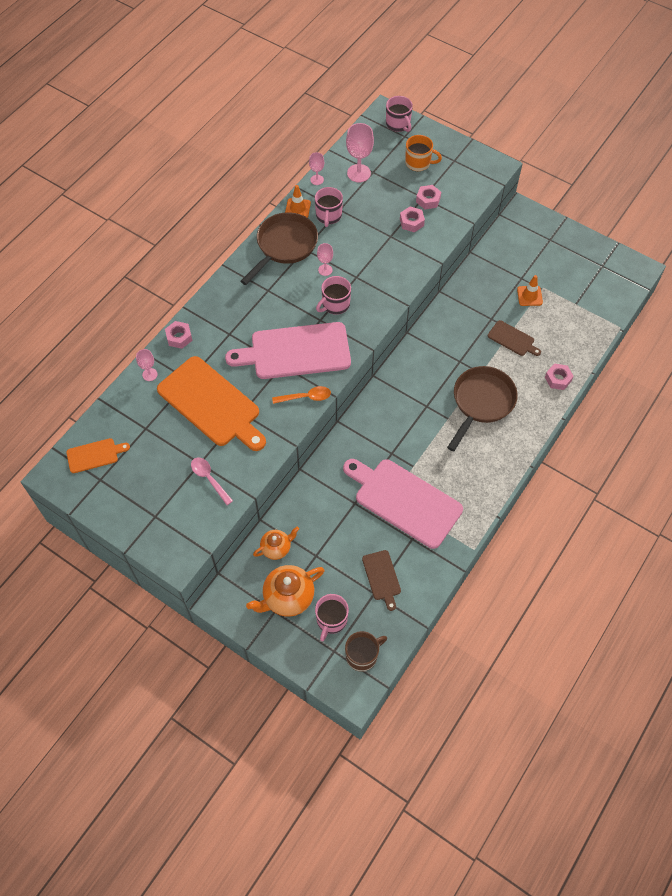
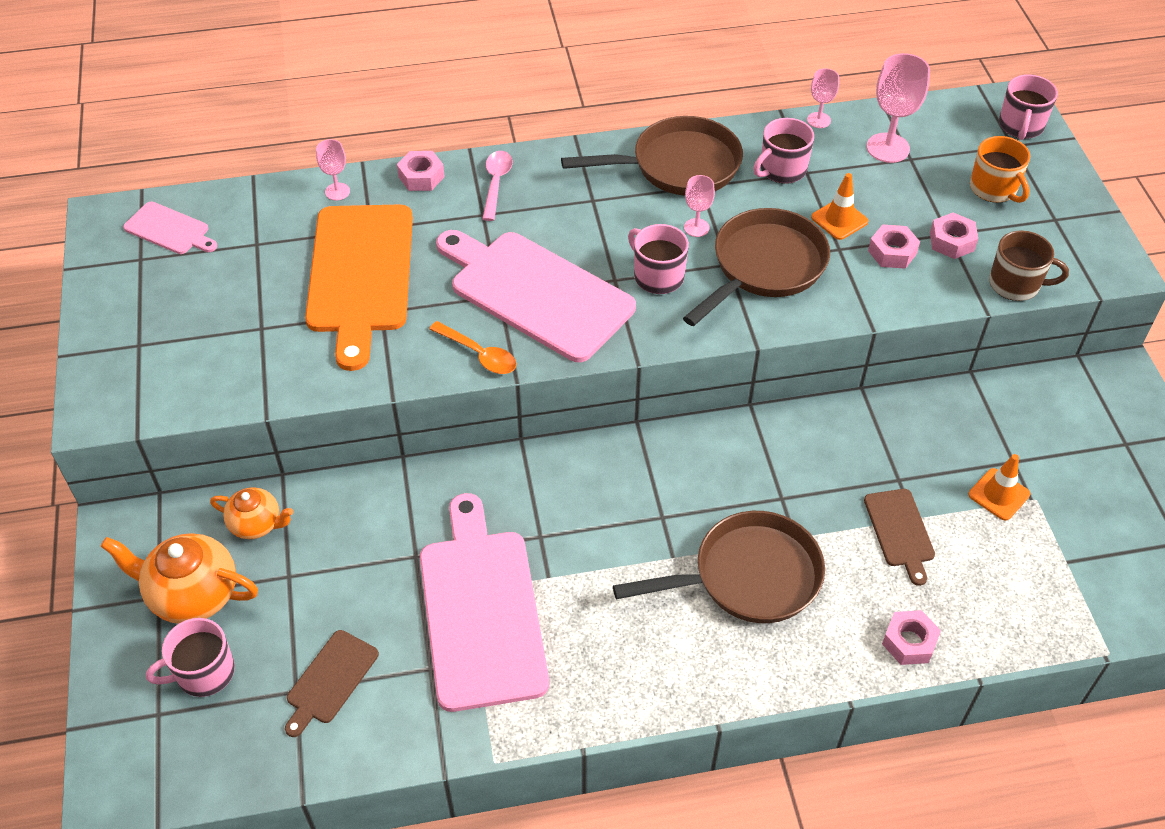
camera: 45 degrees right, 10 degrees down
orange cutting board [66,438,130,473] -> pink cutting board [123,202,217,254]
pink spoon [191,457,233,505] -> pink spoon moved to [482,151,513,221]
orange traffic cone [285,185,311,218] -> orange traffic cone moved to [811,173,869,240]
pink mug [316,276,351,315] -> pink mug turned 45 degrees clockwise [628,224,689,294]
brown mug [345,631,387,672] -> brown mug moved to [989,230,1069,301]
none -> brown pan [683,208,830,326]

